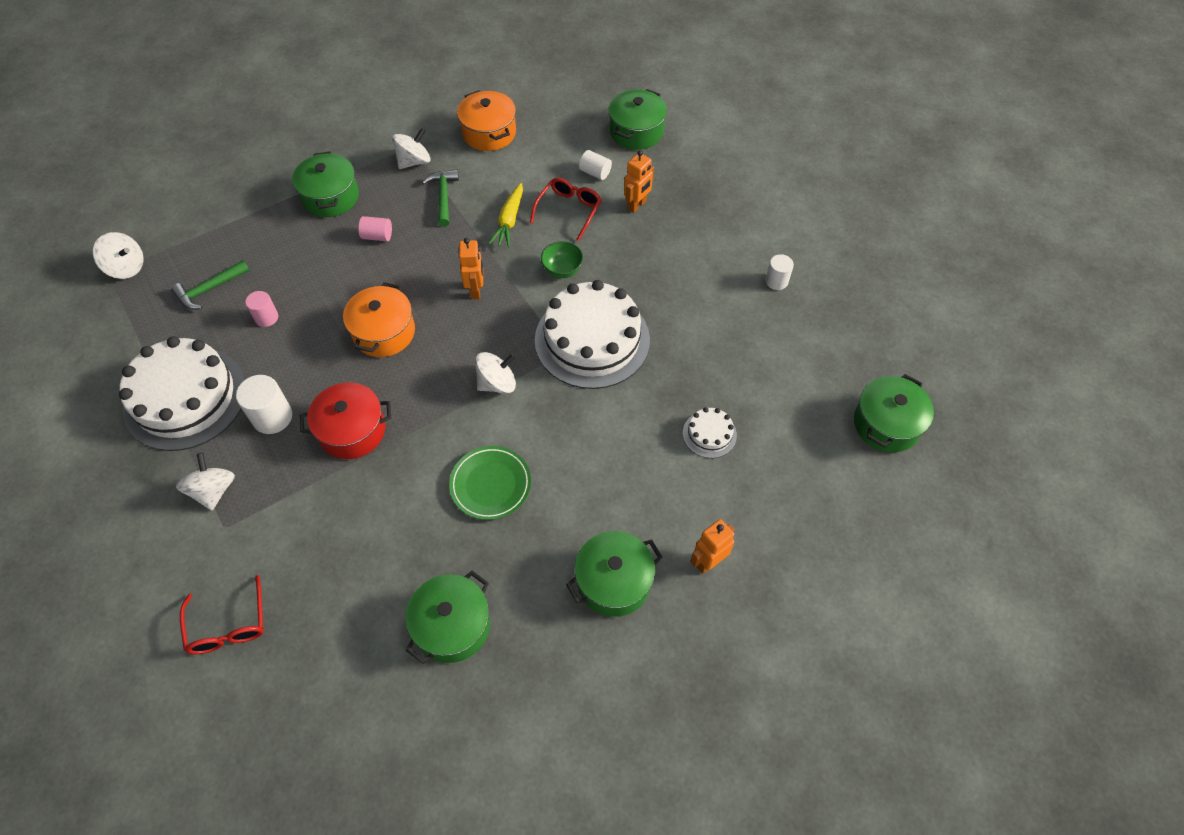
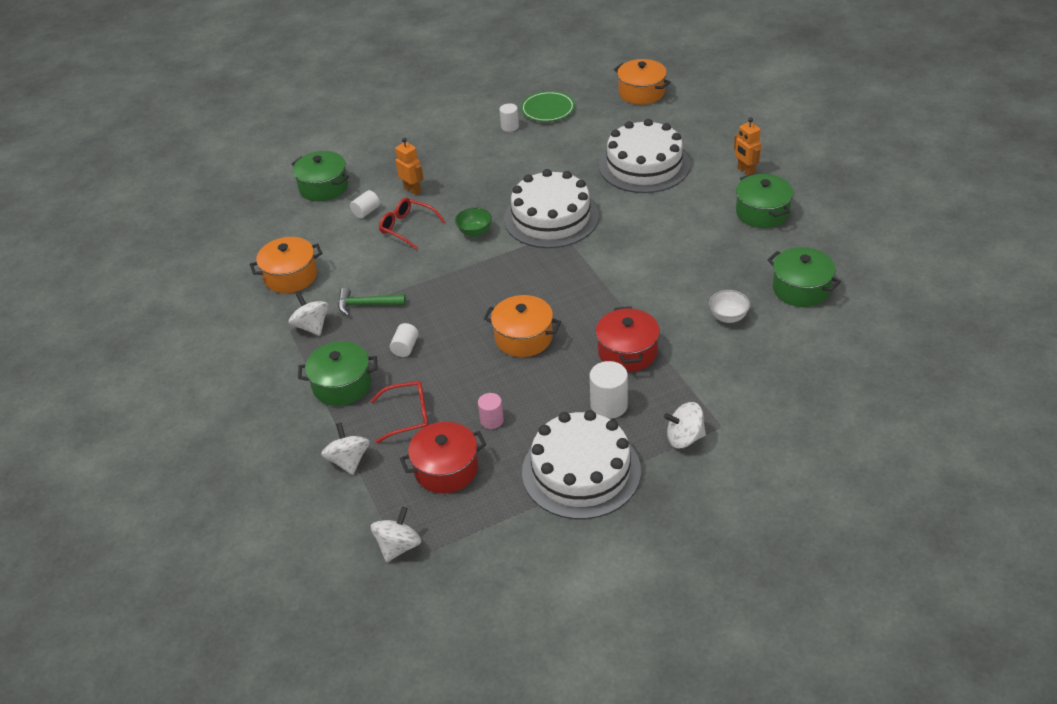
camera: 80 degrees left, 15 degrees down
green hammer [171,260,250,310] -> red pot [400,422,486,493]
red glasses [180,575,264,654] -> red glasses moved to [371,381,429,443]
pink cylinder [358,216,392,241] -> white cylinder [390,323,419,357]
green plate [449,446,531,520] -> green plate moved to [521,91,575,122]
orange robot [459,238,483,299] -> none
white spinning top [475,352,516,394] -> white spinning top moved to [321,423,369,475]
yellow carrot [488,183,523,248] -> none
white cake [683,407,737,458] -> white cake [599,119,690,193], size x2.27
green pot [854,374,934,453] -> orange pot [614,59,671,105]
none -> white bowl [709,290,750,323]

